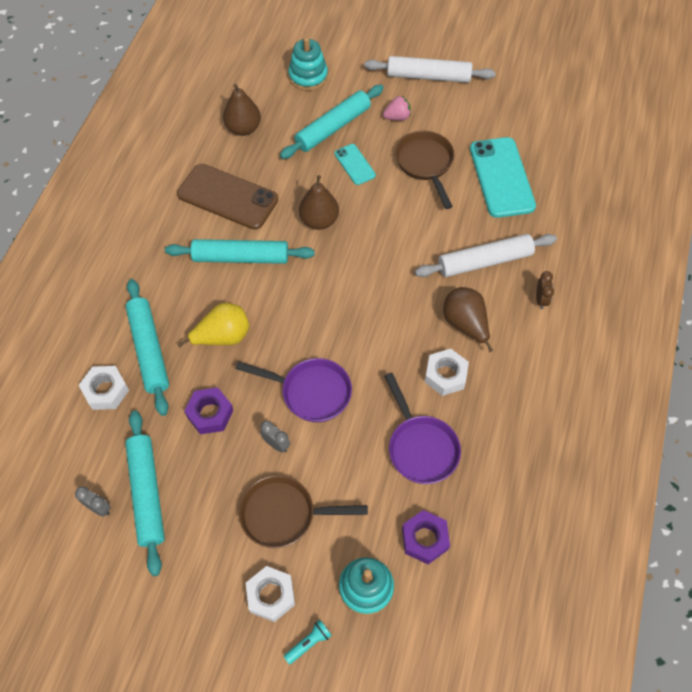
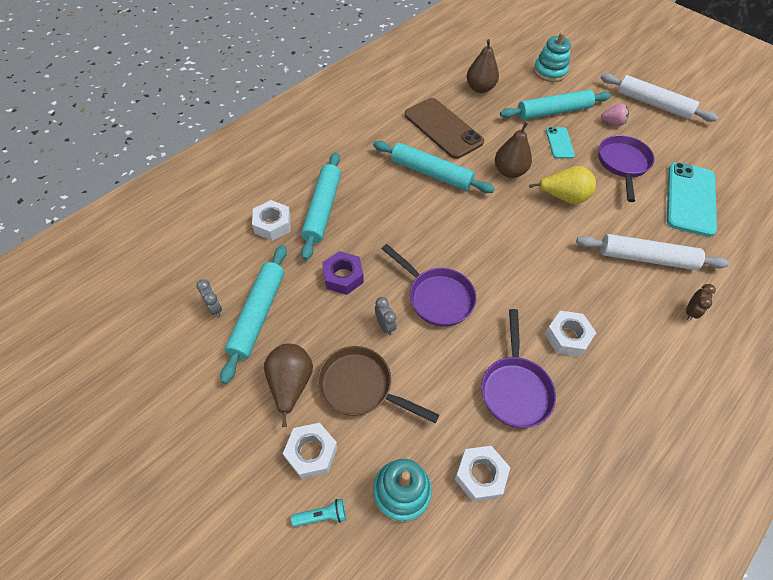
camera: 25 degrees right, 5 degrees down
yellow pear [178,303,249,348] -> yellow pear moved to [529,166,596,204]
brown pan [395,131,454,209] -> purple pan [598,135,655,202]
purple nut [402,510,450,564] -> white nut [455,446,510,502]
brown pear [443,287,494,352] -> brown pear moved to [264,344,313,427]

